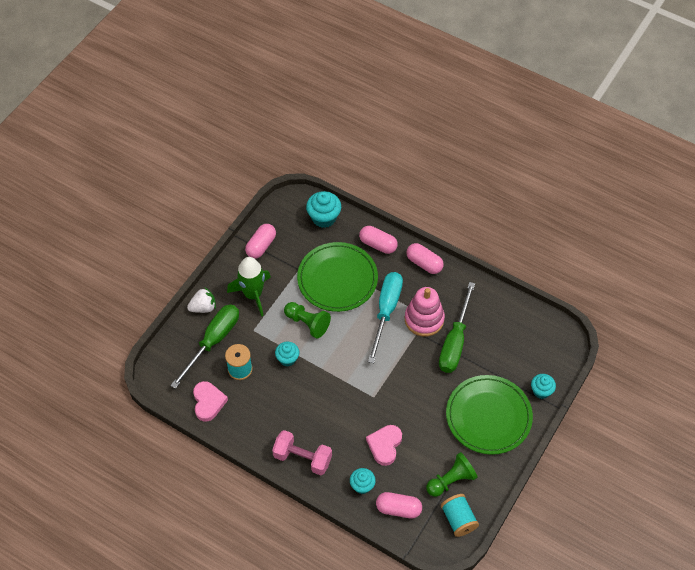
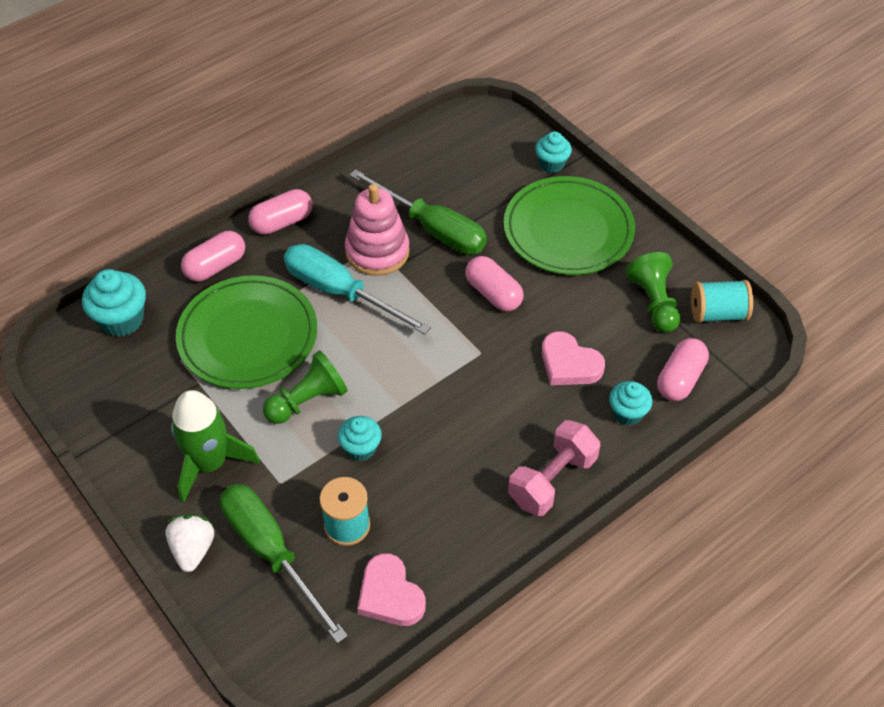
camera: 70 degrees left, 5 degrees down
pink heart [193,381,228,422] -> pink heart turned 135 degrees counterclockwise [357,553,426,626]
pink capsule [245,224,276,259] -> pink capsule moved to [465,256,523,311]

